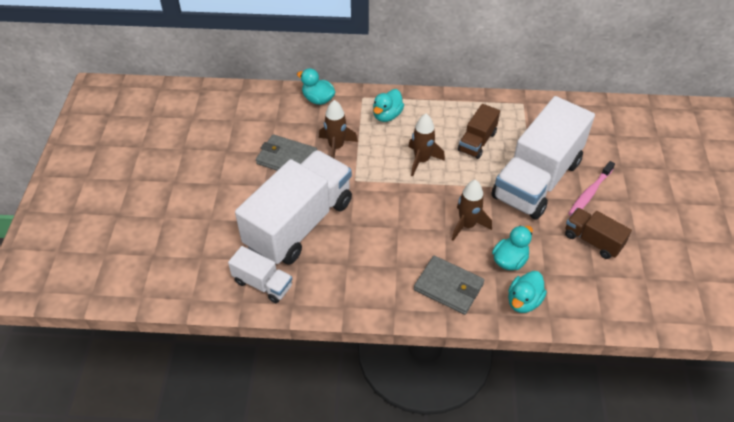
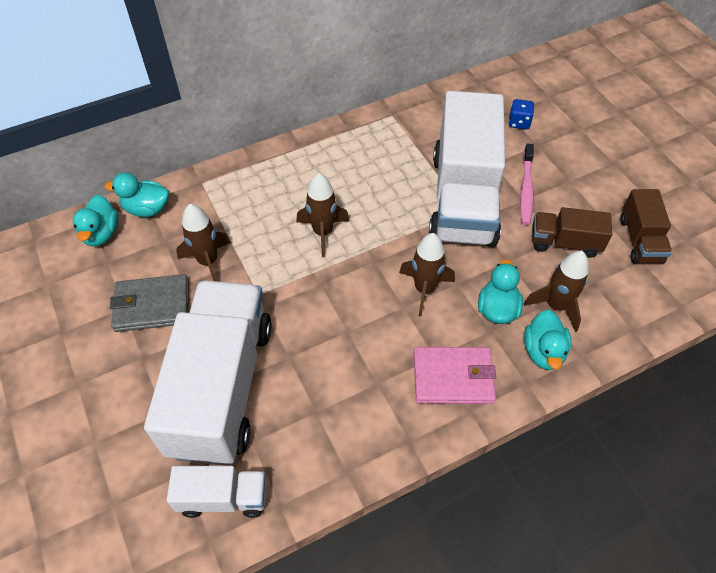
camera: 30 degrees left, 5 degrees up
turquoise duck [373,89,404,122] -> turquoise duck moved to [73,195,119,246]
grey wallet [414,256,484,315] -> pink wallet [414,347,496,404]
brown truck [458,104,500,159] -> brown truck moved to [620,189,672,263]
none -> blue dice [509,99,534,129]
none -> brown rocket [524,251,589,332]

